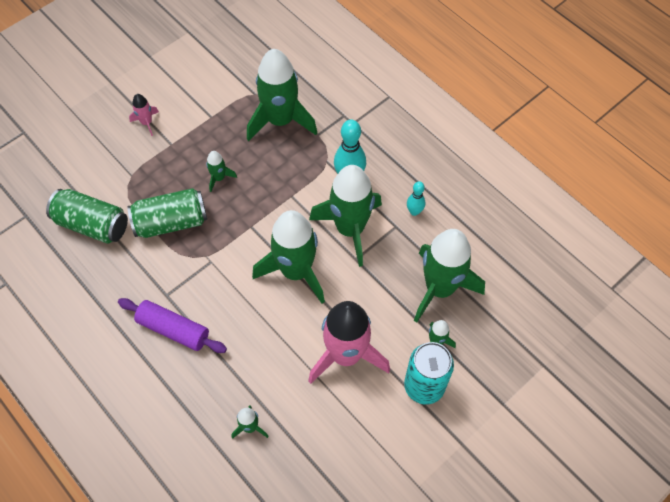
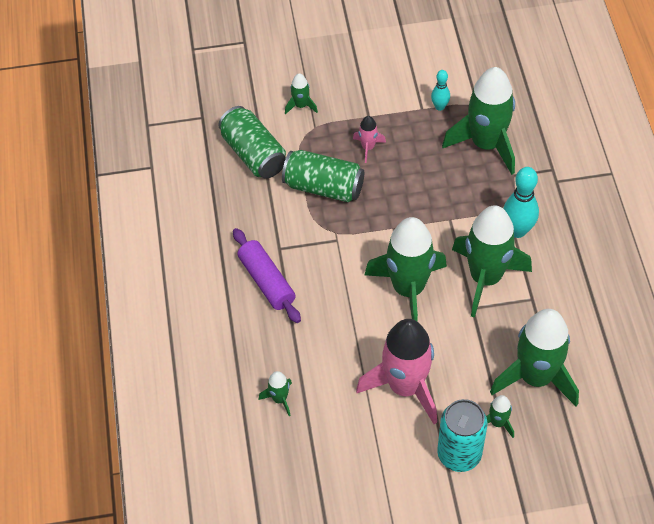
camera: 35 degrees right, 5 degrees down
pink rocket [129,94,159,136] -> pink rocket moved to [353,116,386,163]
green rocket [206,151,237,192] -> green rocket moved to [285,73,318,114]
turquoise bowling pin [407,181,425,216] -> turquoise bowling pin moved to [431,70,450,111]

